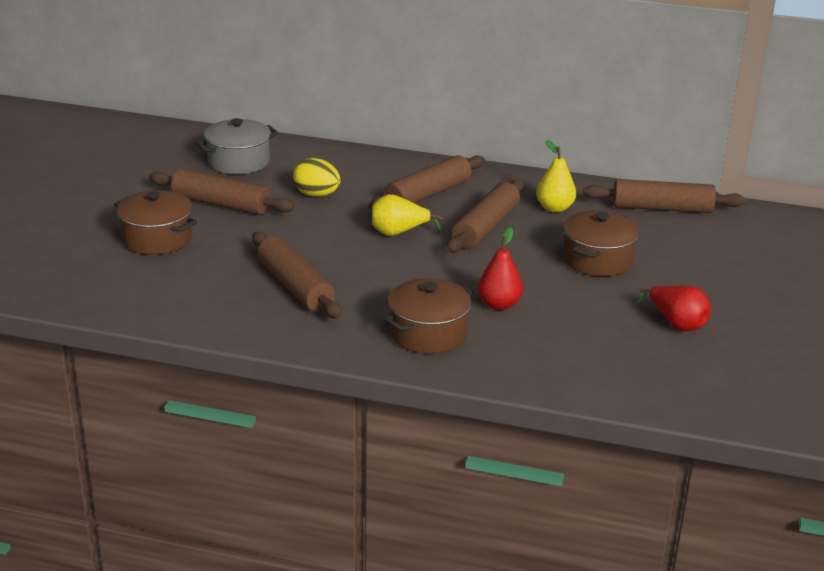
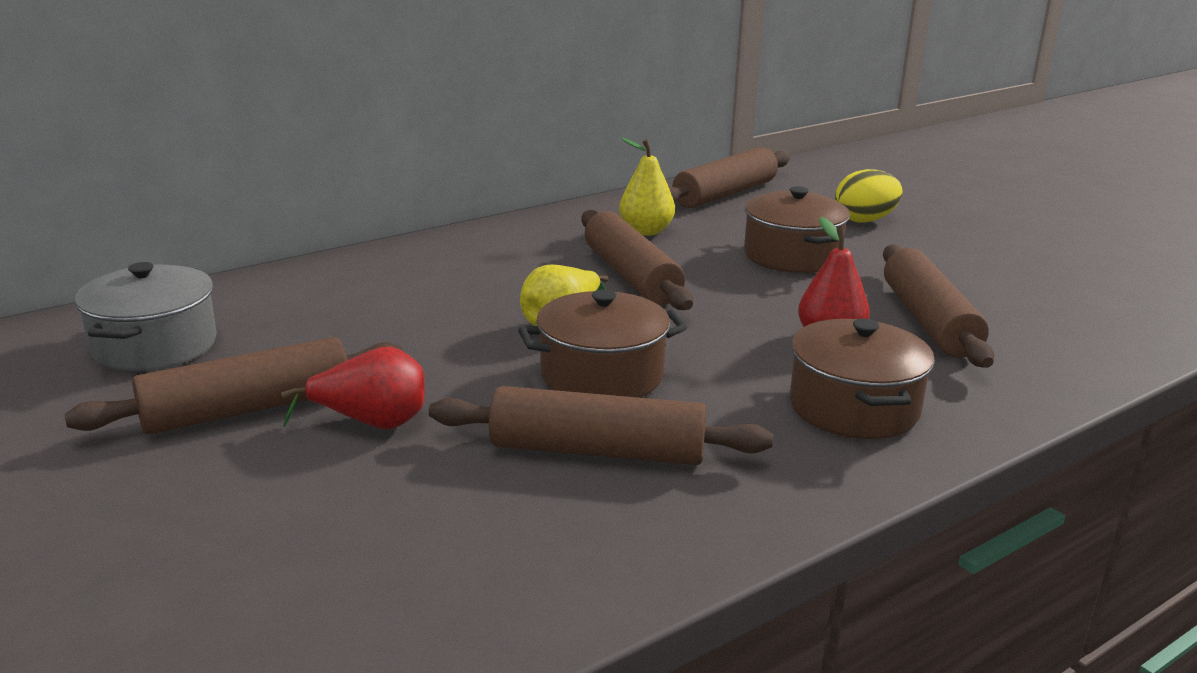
camera: 50 degrees left, 5 degrees down
brown pot [114,190,197,255] -> brown pot moved to [518,289,687,398]
yellow egg [293,158,341,197] -> yellow egg moved to [835,169,902,223]
brown rolling pin [369,155,485,210] -> brown rolling pin moved to [883,244,994,368]
red pear [636,286,711,331] -> red pear moved to [281,346,425,429]

